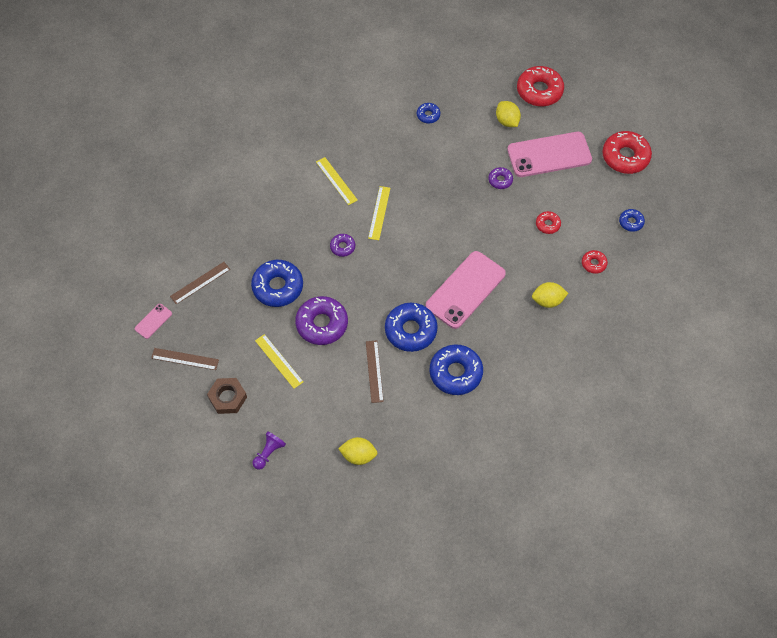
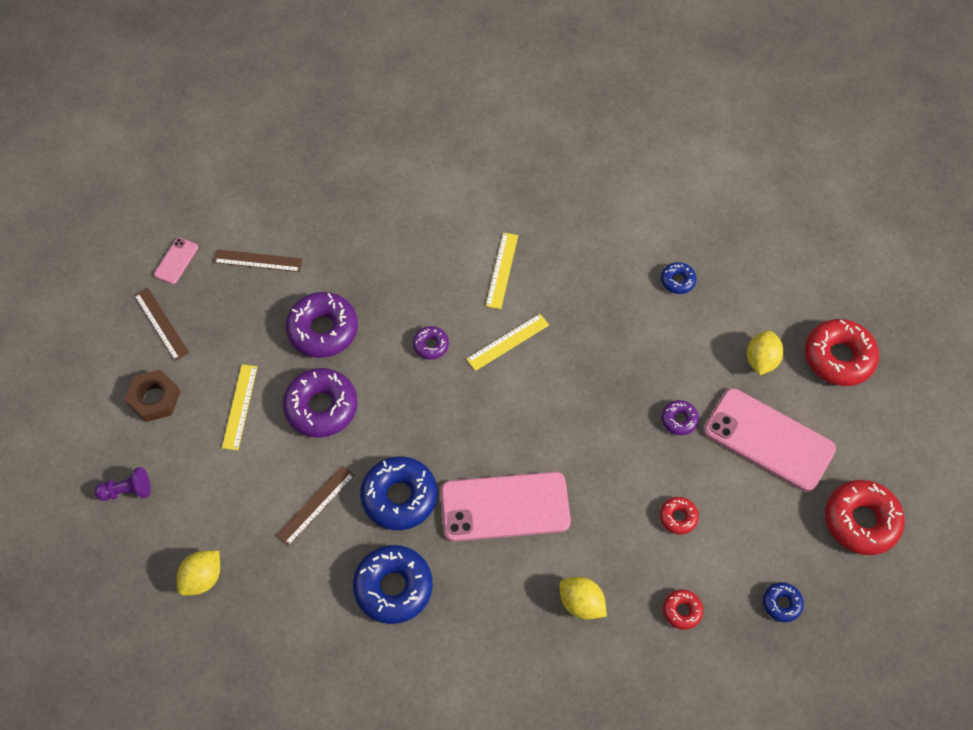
camera: 45 degrees right, 0 degrees up
pink phone [135,304,172,339] -> pink phone turned 60 degrees counterclockwise [154,238,198,284]
blue donut [251,260,303,307] -> purple donut [286,292,358,358]
yellow lemon [338,437,378,465] -> yellow lemon turned 75 degrees clockwise [177,551,220,596]

